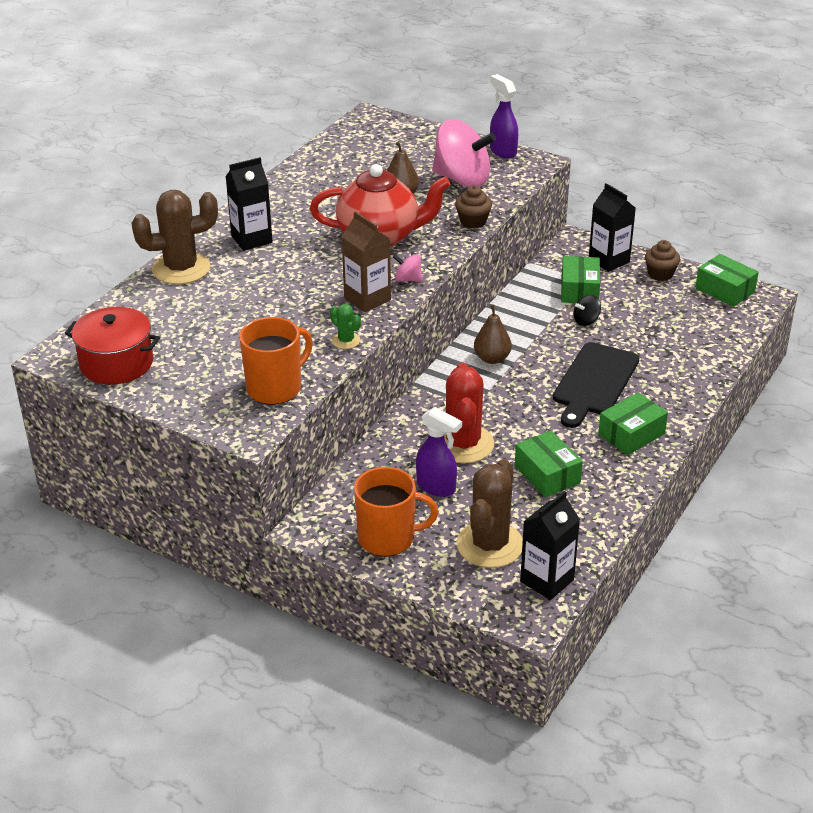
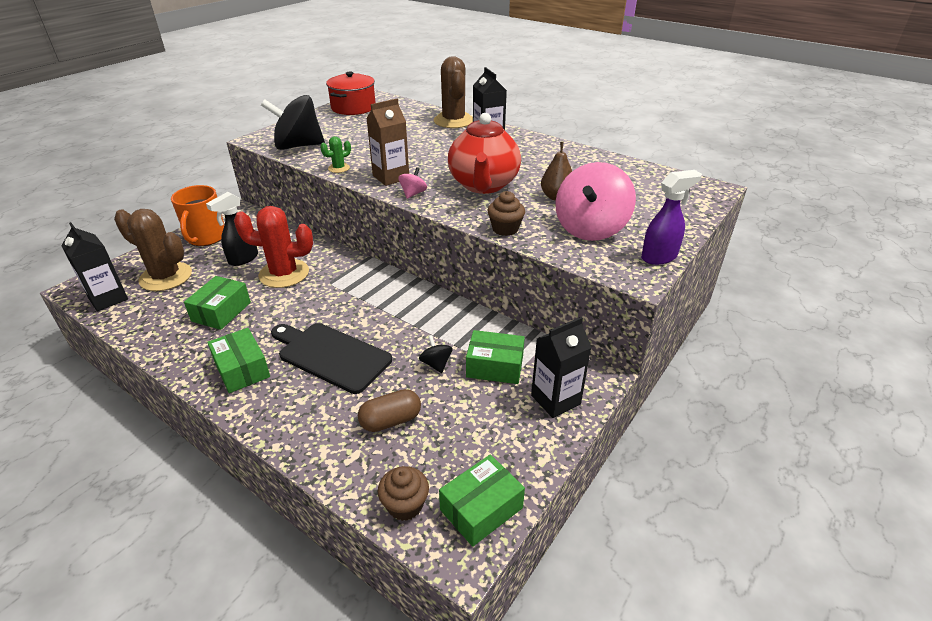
camera: 95 degrees right, 0 degrees up
orange mug [239,317,313,405] -> black spinning top [261,95,325,150]
purple spray bottle [416,407,462,497] -> black spray bottle [206,192,258,266]
brown pear [474,305,512,364] -> none
green box [515,431,583,497] -> green box turned 45 degrees counterclockwise [184,276,251,330]
brown cupcake [645,240,680,281] -> brown cupcake moved to [378,466,429,521]
none -> brown capsule [358,389,421,432]

